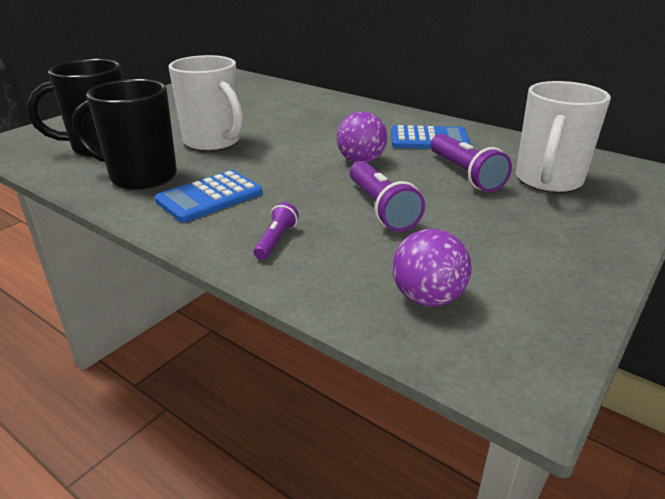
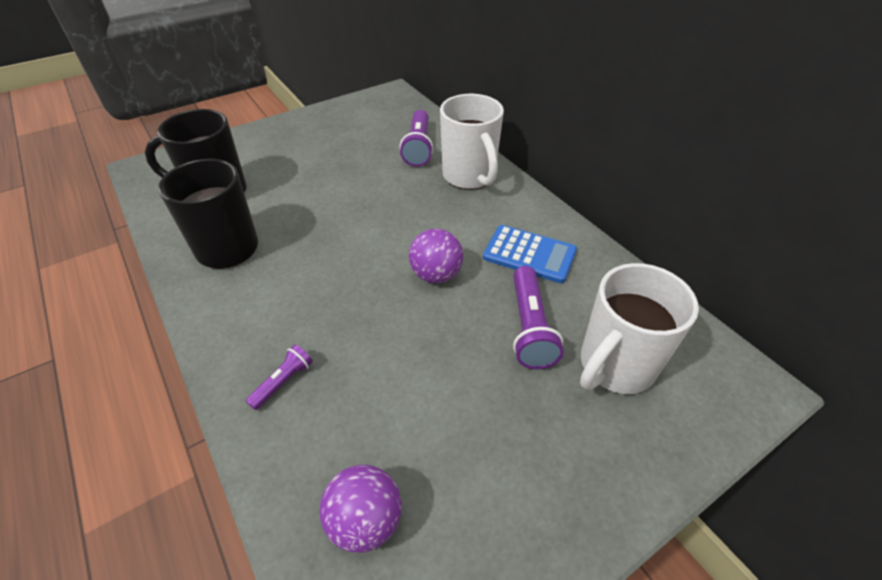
camera: 20 degrees right, 15 degrees up
blue calculator [154,170,263,222] -> none
white mug [168,55,243,151] -> white mug moved to [440,94,504,190]
purple flashlight [350,161,425,232] -> purple flashlight moved to [400,110,433,167]

